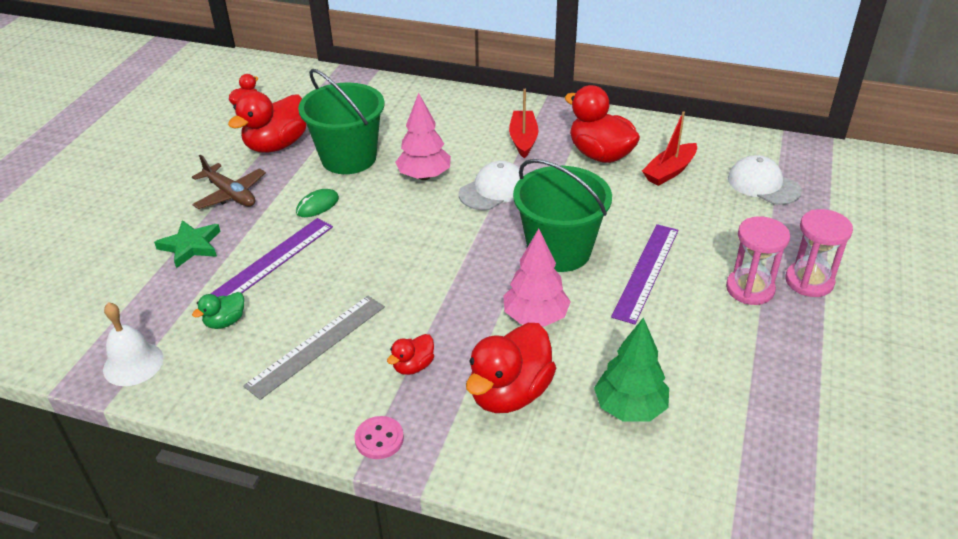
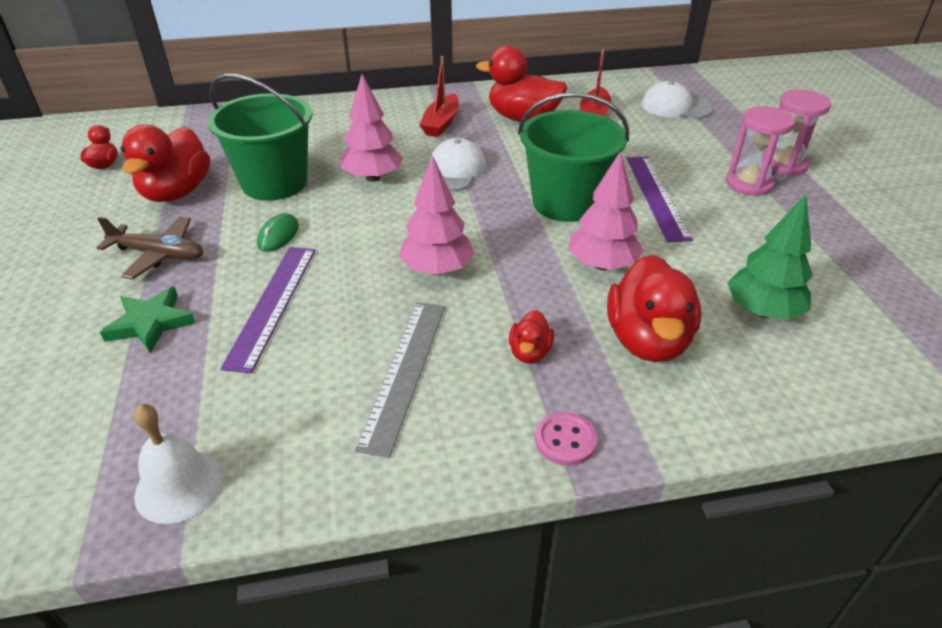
camera: 30 degrees left, 0 degrees up
green duck [192,292,244,329] -> none
red boat [509,89,539,158] -> red boat turned 135 degrees counterclockwise [420,56,459,137]
none -> pink tree [399,156,475,275]

